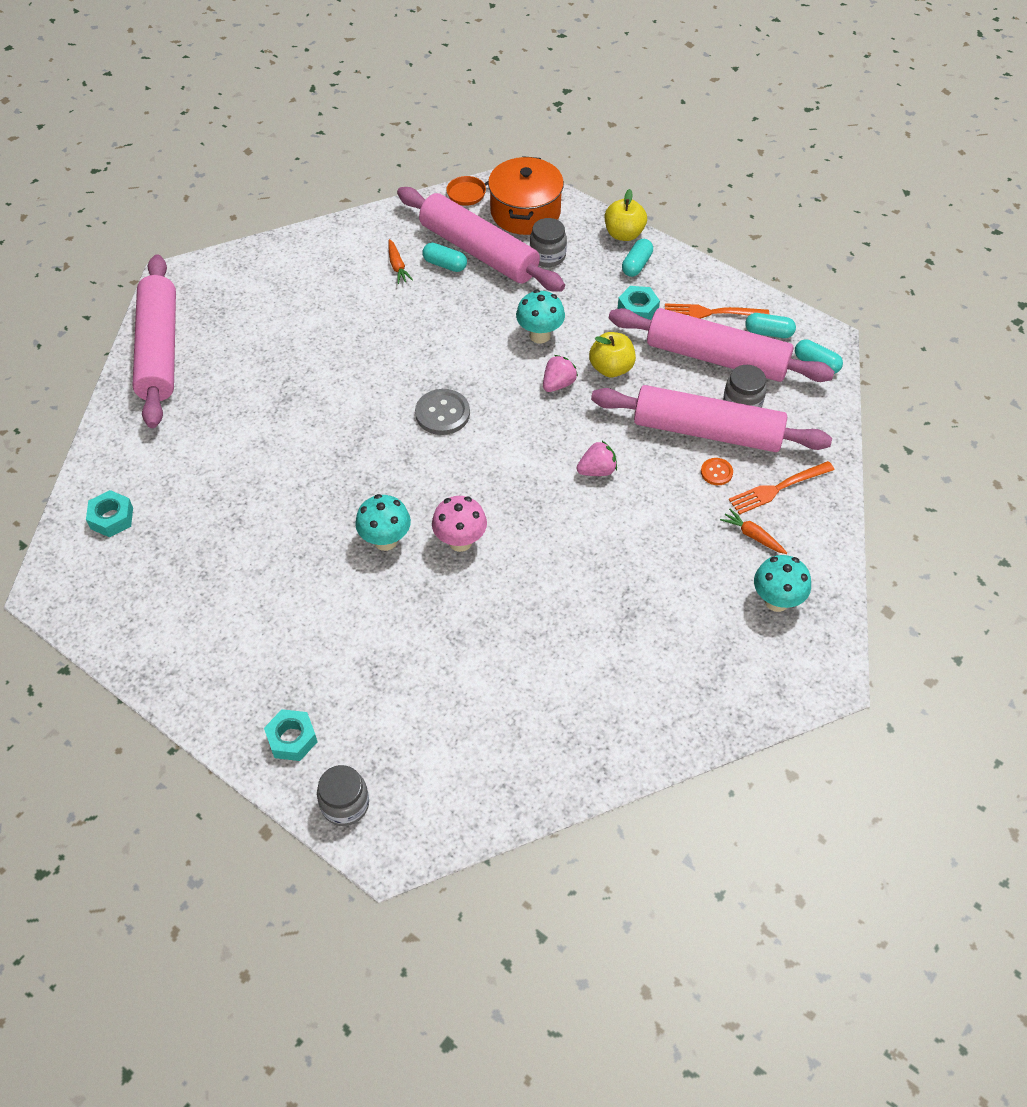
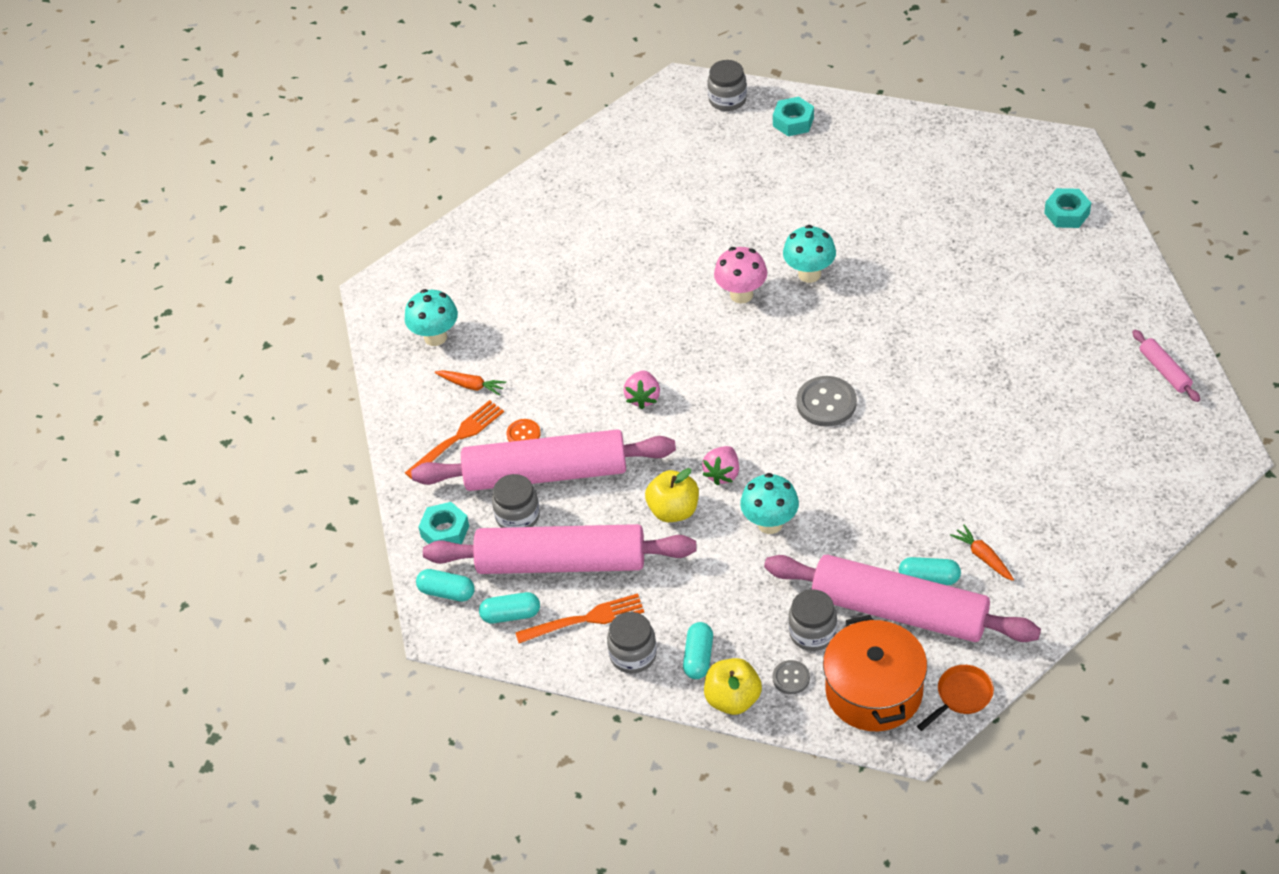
camera: 165 degrees right, 5 degrees down
pink rolling pin [133,254,176,428] -> pink rolling pin [1132,330,1200,402], size x0.41
pink strawberry [577,441,617,476] -> pink strawberry turned 45 degrees counterclockwise [623,370,660,409]
turquoise nut [618,286,660,320] -> turquoise nut moved to [419,502,469,544]
none -> grey jar [607,612,657,673]
none -> grey button [772,660,810,694]

